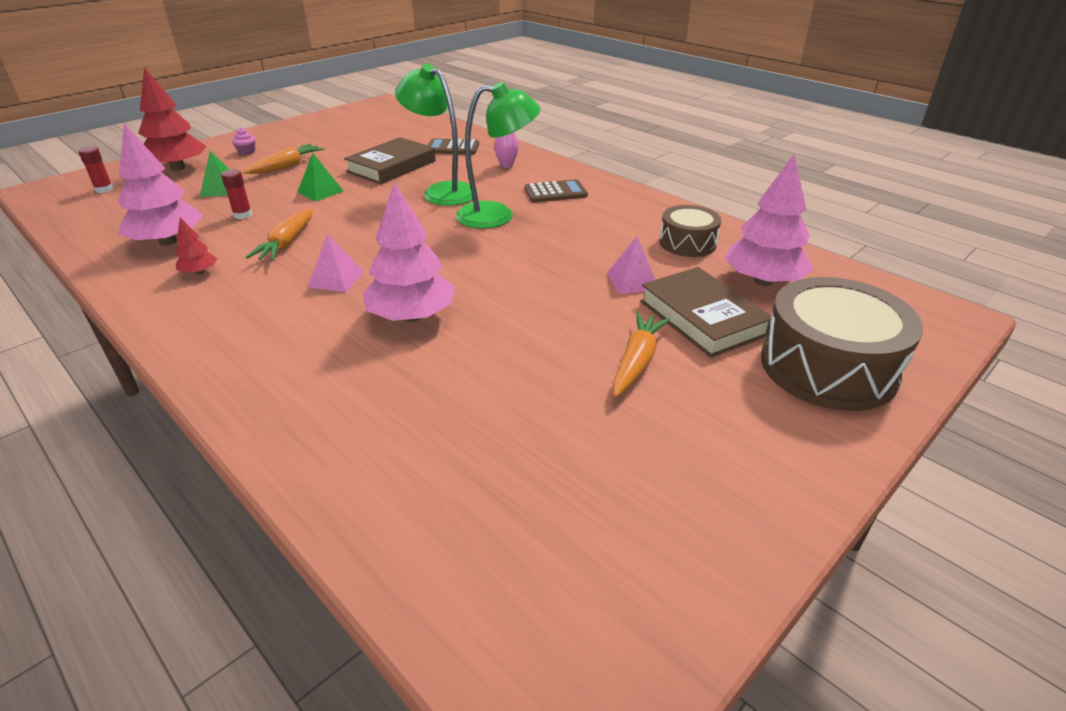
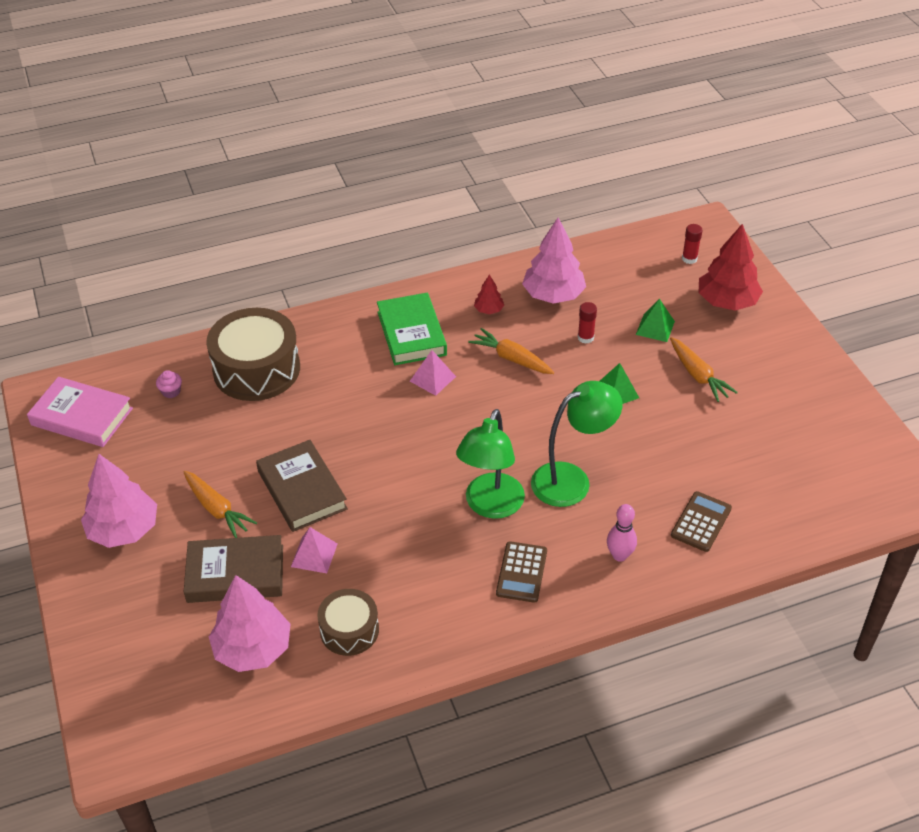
camera: 115 degrees right, 10 degrees up
pink cupcake [232,127,255,155] -> pink cupcake moved to [156,370,182,398]
brown book [344,137,436,184] -> brown book moved to [256,440,348,532]
pink tree [362,183,455,322] -> pink tree moved to [81,454,157,548]
brown drum [761,277,923,411] -> brown drum moved to [206,308,300,401]
none -> pink book [27,377,133,447]
none -> green book [377,293,447,365]

